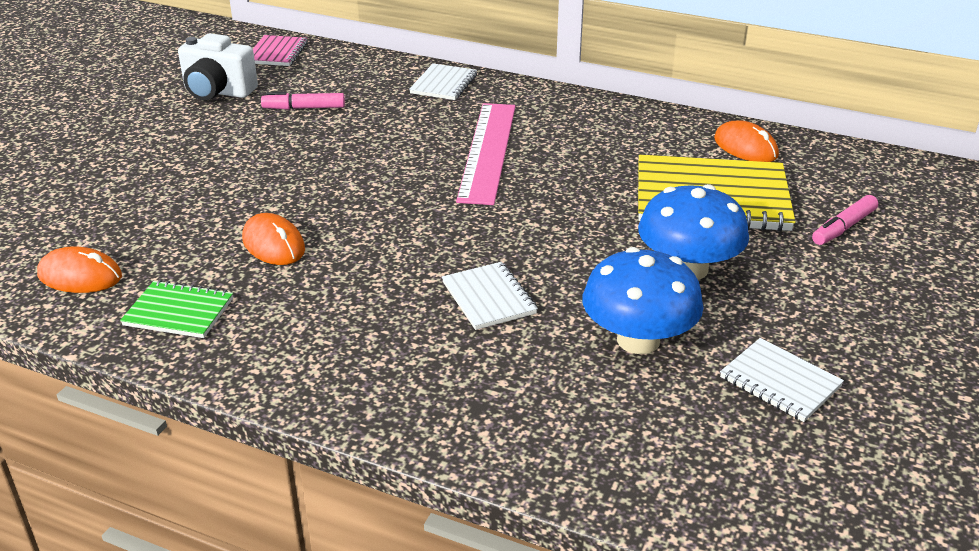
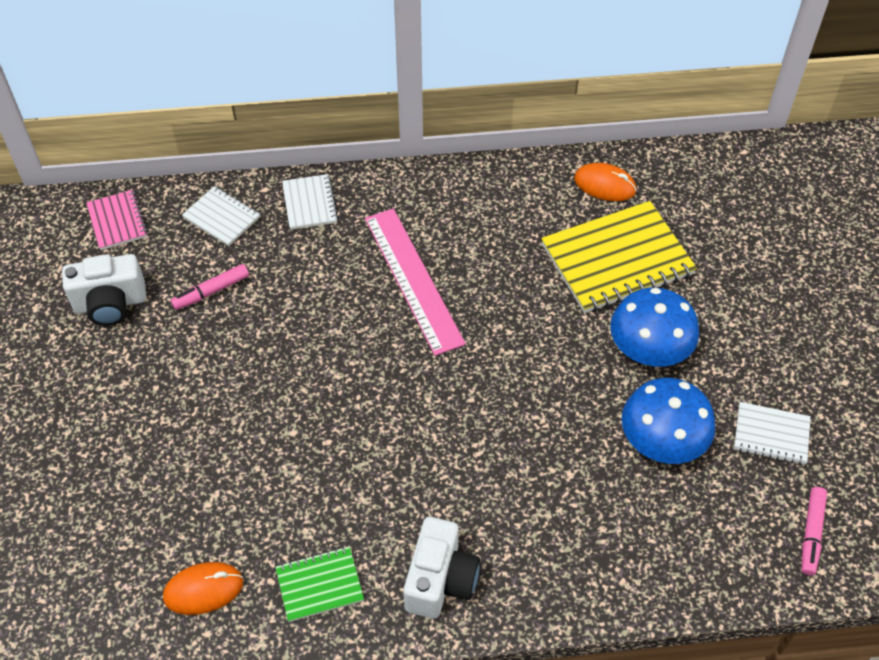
camera: 30 degrees left, 20 degrees up
orange mouse [242,213,305,265] -> none
white notebook [442,262,538,330] -> white notebook moved to [182,186,260,246]
pink marker [812,195,878,245] -> pink marker moved to [801,487,827,576]
none -> white camera [403,517,480,619]

